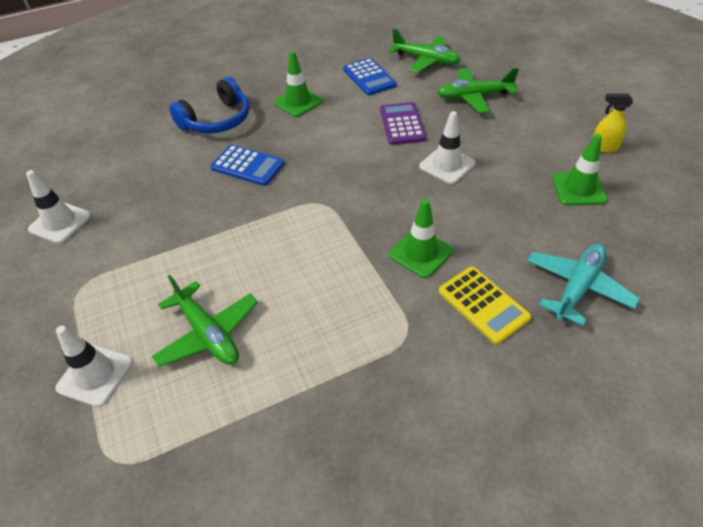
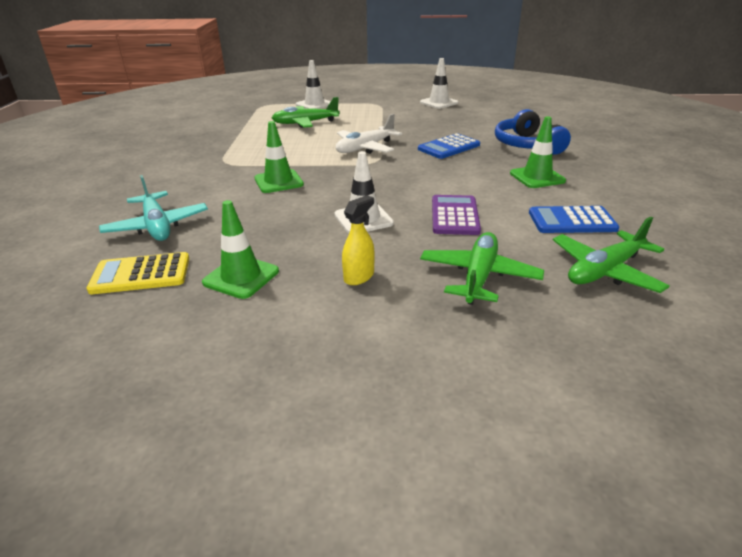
camera: 115 degrees right, 15 degrees down
purple calculator [380,102,426,145] -> purple calculator turned 105 degrees counterclockwise [432,195,481,235]
yellow calculator [438,266,532,344] -> yellow calculator moved to [87,252,189,294]
yellow spray bottle [593,93,633,153] -> yellow spray bottle moved to [342,195,375,285]
none -> white plane [336,114,402,154]

